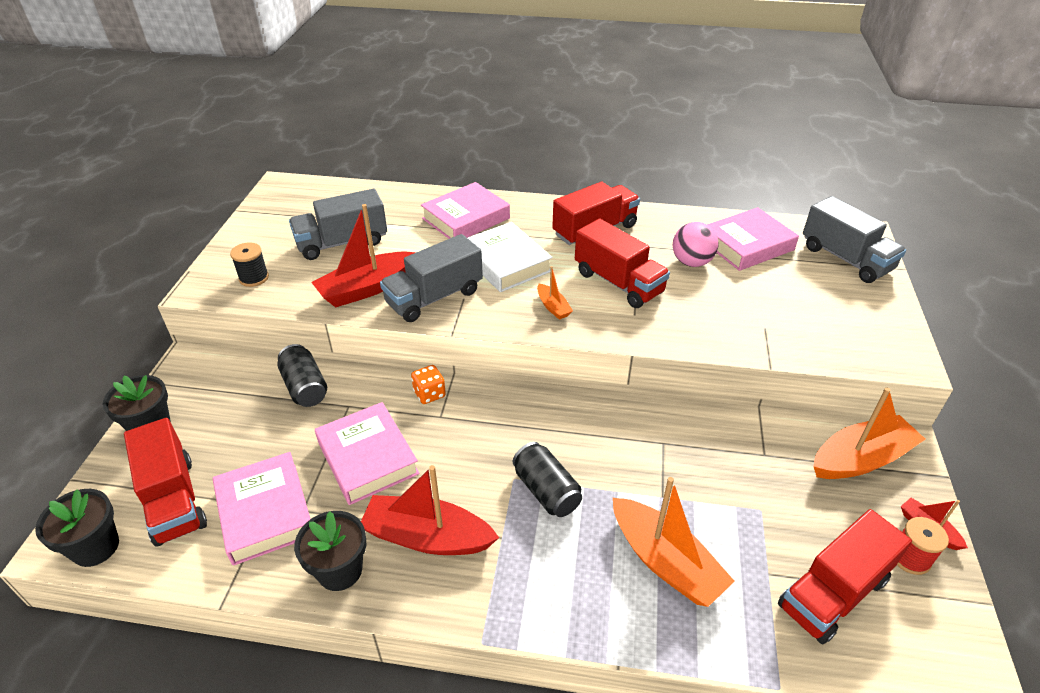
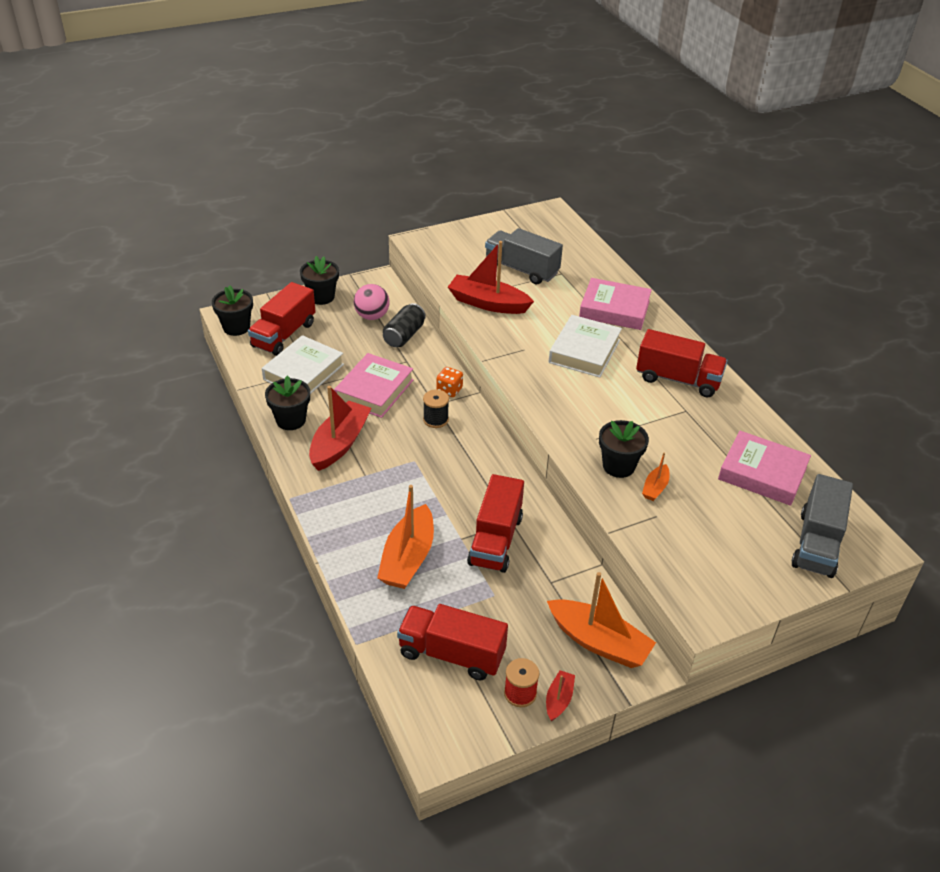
camera: 55 degrees right, 0 degrees up
pink book [213,452,310,566] -> white book [262,335,344,394]
black spool [230,242,269,287] -> black spool moved to [423,389,449,428]
red boat [361,465,499,555] -> red boat turned 45 degrees clockwise [309,386,372,471]
grey truck [380,234,483,322] -> none
black can [513,442,582,517] -> none
orange boat [537,266,573,320] -> orange boat moved to [642,452,670,501]
red truck [575,219,670,308] -> red truck moved to [467,474,524,573]
pink ball [673,222,719,267] -> pink ball moved to [354,284,390,320]
none -> black flower pot [599,420,649,478]

